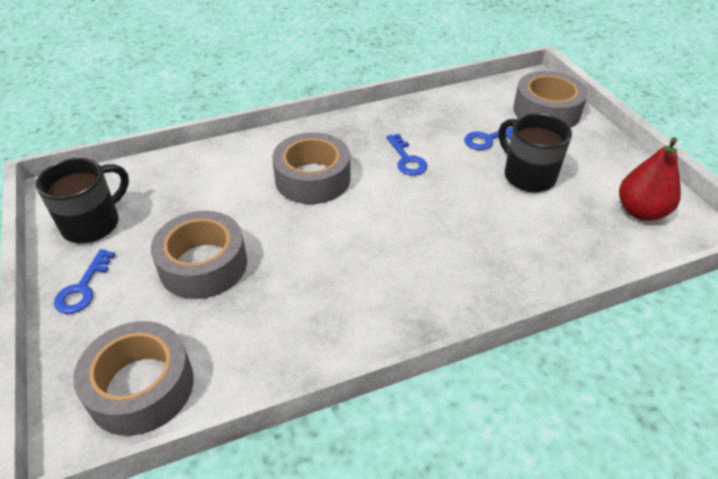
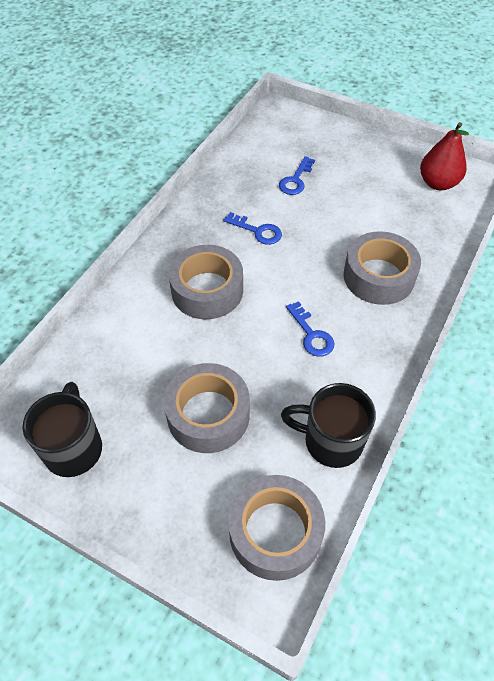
camera: 40 degrees left, 10 degrees up
blue key [54,249,115,314] -> blue key moved to [286,301,335,357]
black mug [499,113,572,192] -> black mug moved to [281,383,376,468]
grey tape [513,71,588,128] -> grey tape moved to [344,231,421,305]

